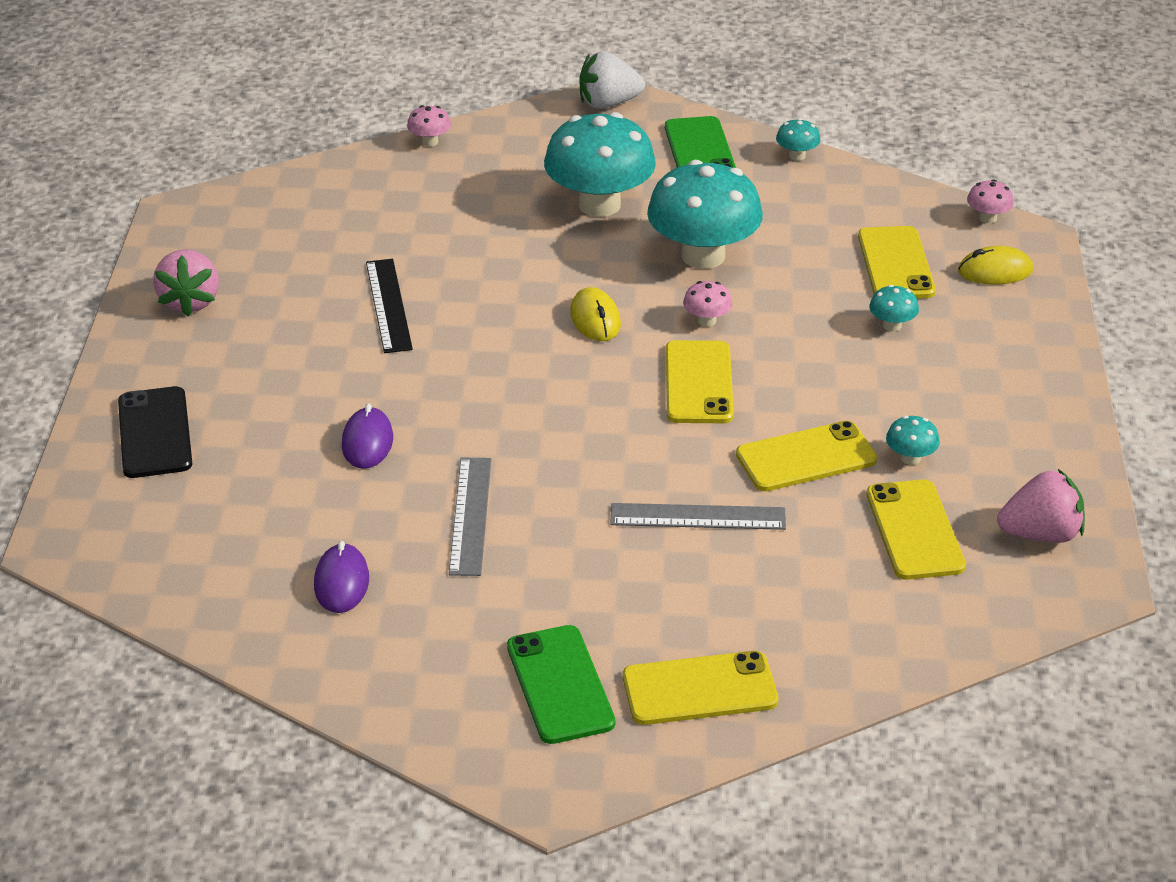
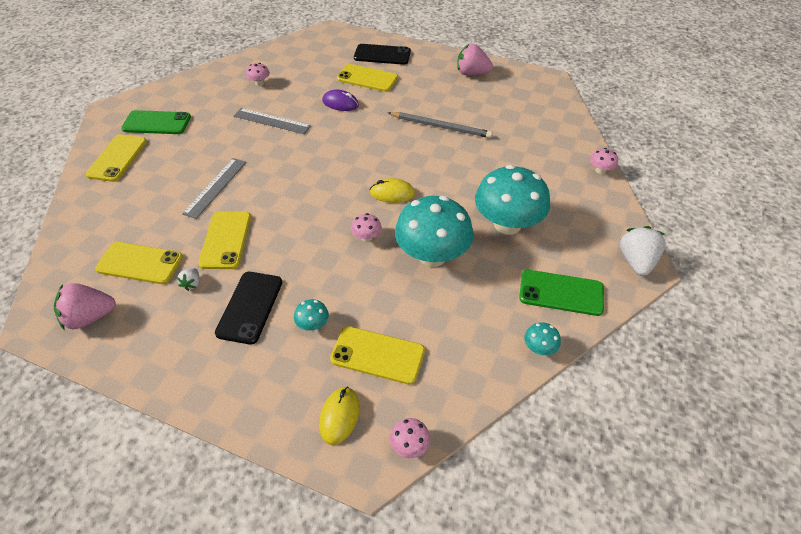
camera: 110 degrees right, 10 degrees up
purple mouse [314,541,369,613] -> pink mushroom [246,63,270,86]
black ruler [366,259,413,353] -> grey pencil [388,112,493,138]
yellow phone [666,340,734,423] -> yellow phone moved to [337,64,398,92]
turquoise mushroom [886,416,940,465] -> white strawberry [176,268,200,291]
pink strawberry [997,469,1085,543] -> pink strawberry turned 60 degrees clockwise [54,283,116,330]
none -> black phone [215,272,282,344]

